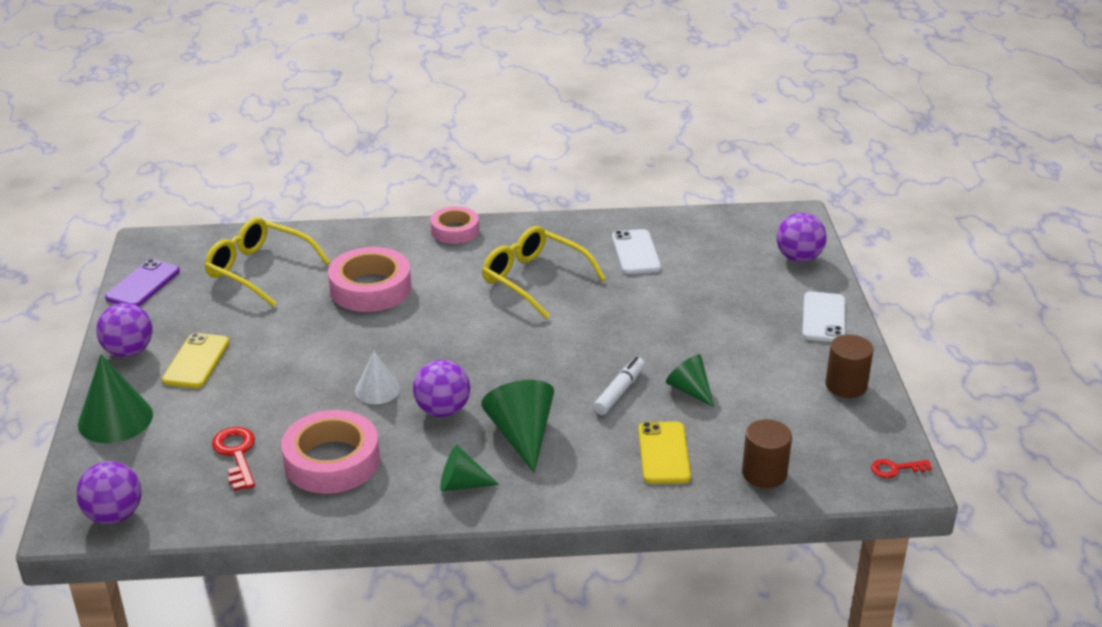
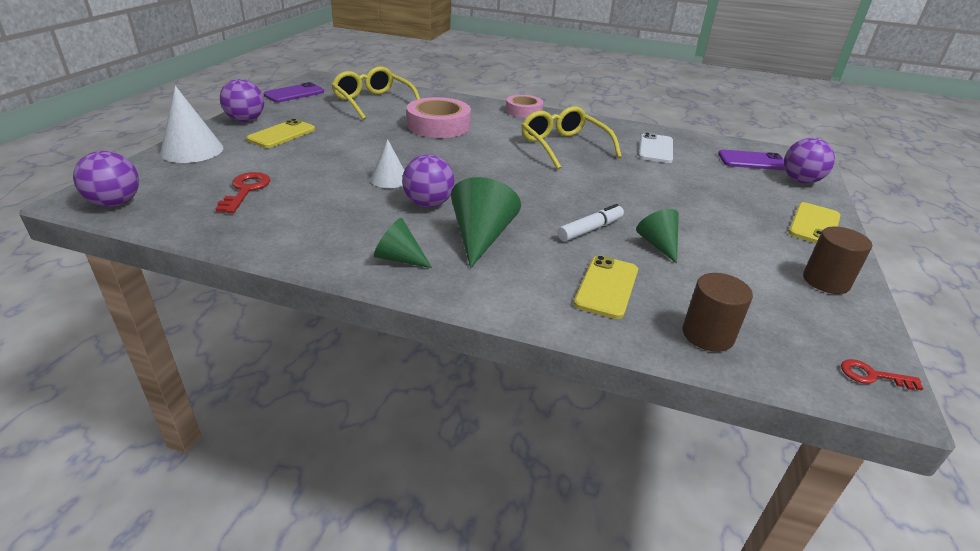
camera: 20 degrees right, 0 degrees up
green cone [78,354,153,443] -> white cone [160,86,224,163]
pink tape [281,410,380,494] -> none
white phone [802,292,845,342] -> yellow phone [789,202,841,243]
none -> purple phone [718,150,785,170]

